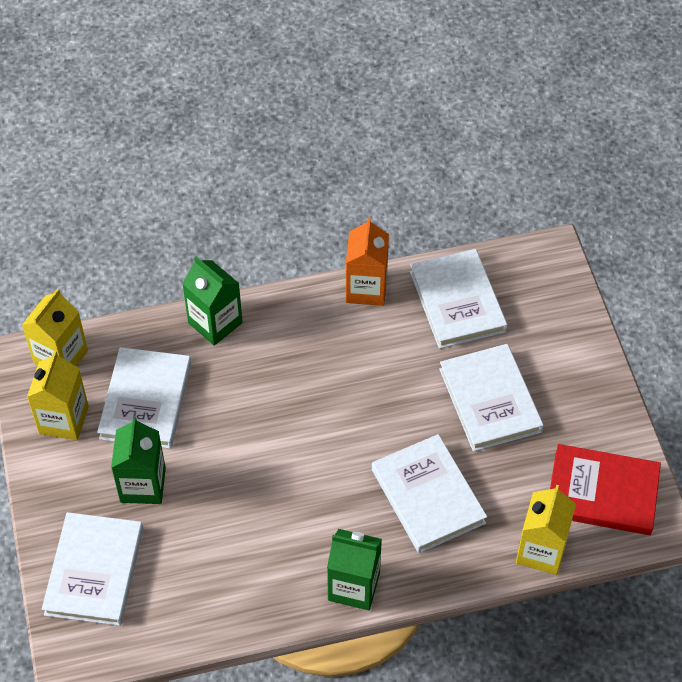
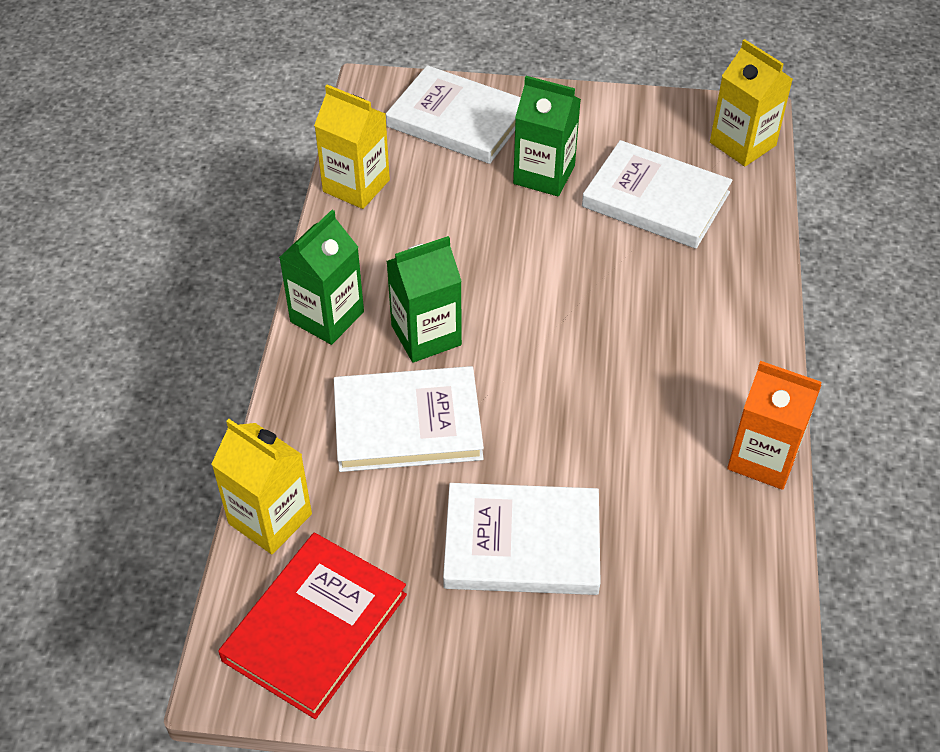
camera: 110 degrees right, 5 degrees down
yellow carton [27,351,89,440] -> yellow carton moved to [314,85,390,209]
green carton [182,257,243,346] -> green carton moved to [386,236,462,363]
white book [410,249,507,349] -> none

